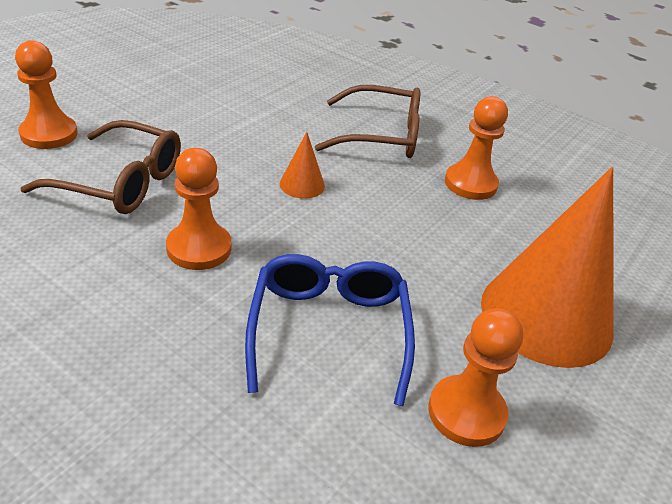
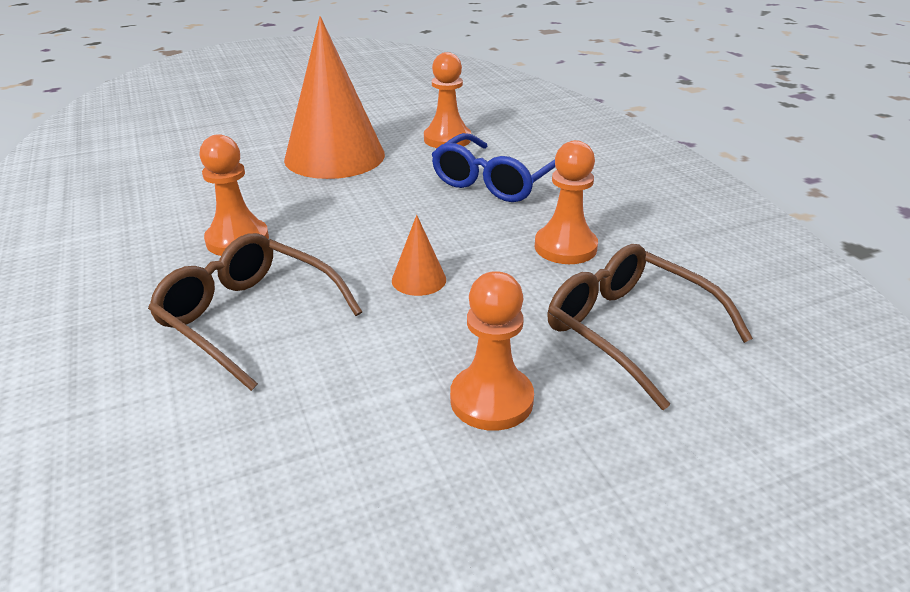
camera: 145 degrees left, 5 degrees down
orange pawn [15,40,78,149] -> orange pawn moved to [450,271,534,431]

